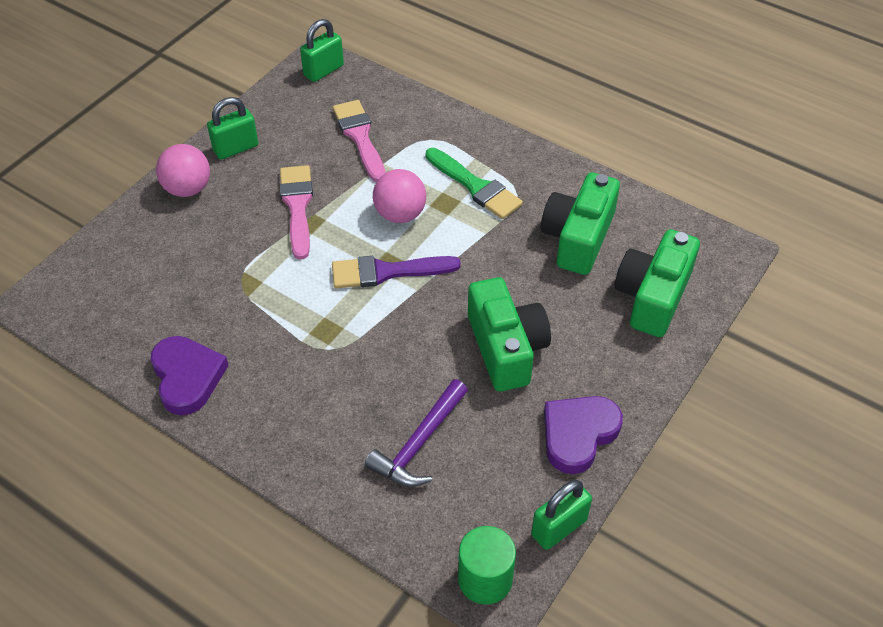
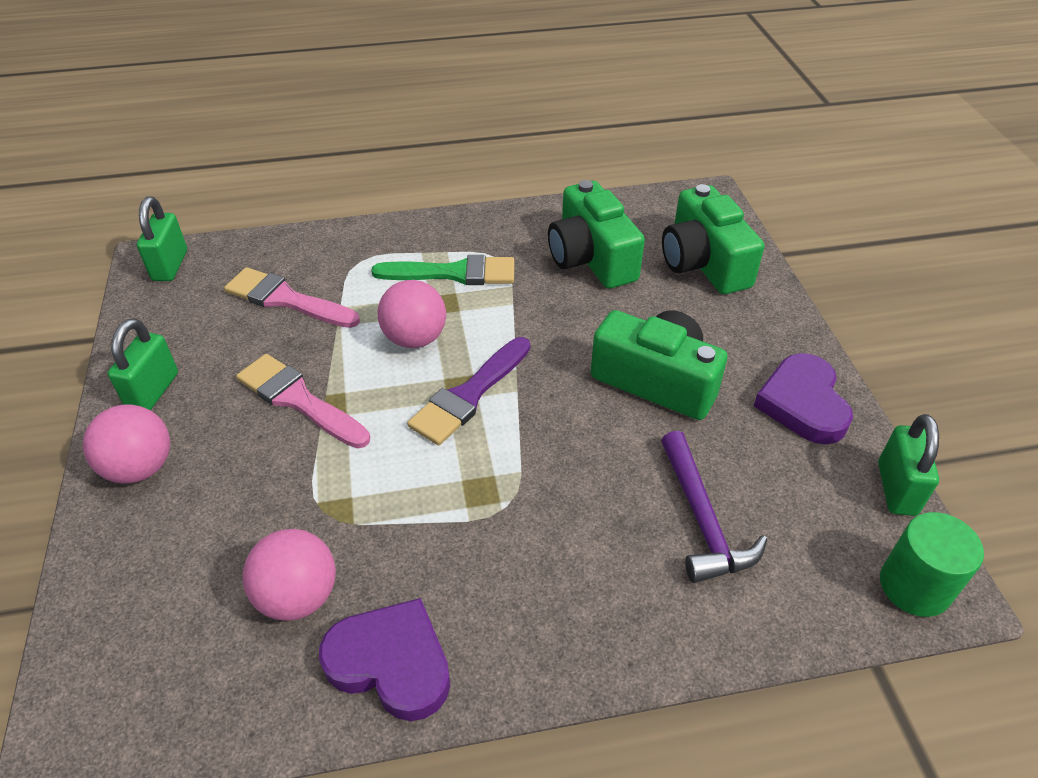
camera: 45 degrees left, 5 degrees down
none -> pink ball [243,529,336,621]

